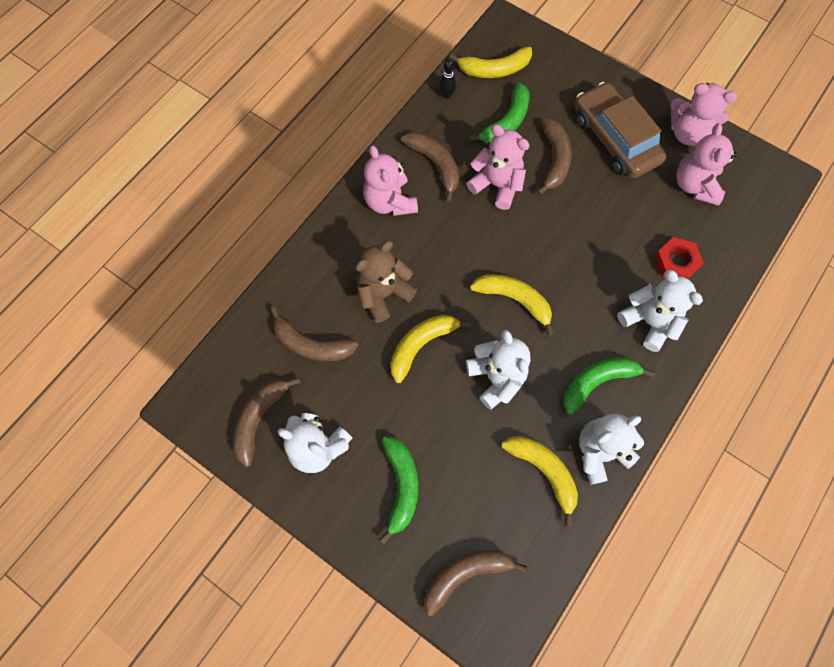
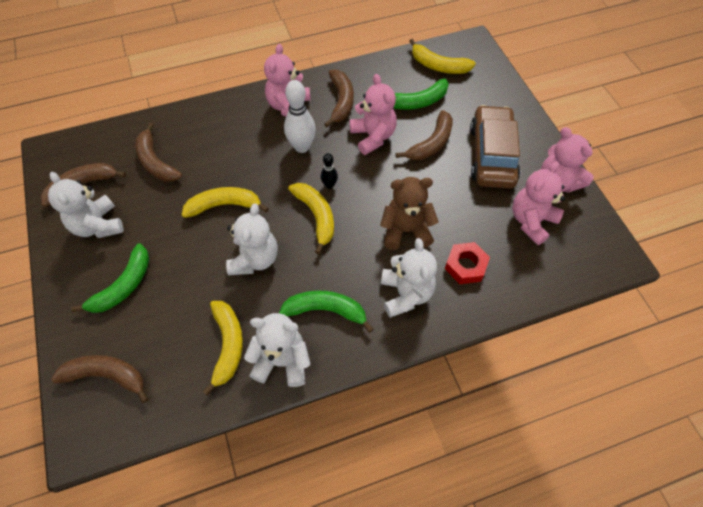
camera: 35 degrees right, 10 degrees down
brown teddy bear [355,241,417,323] -> brown teddy bear moved to [380,177,439,250]
black bowling pin [439,59,457,99] -> black bowling pin moved to [321,153,338,189]
none -> white bowling pin [284,80,316,153]

